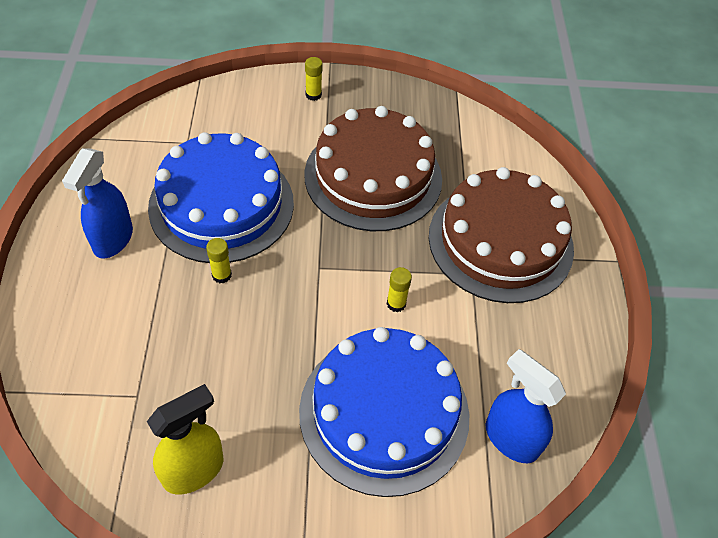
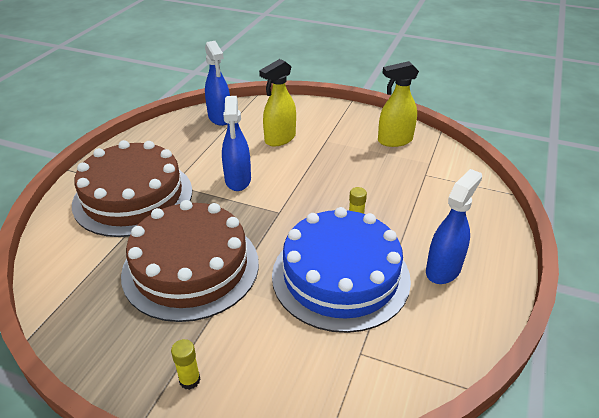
camera: 155 degrees left, 15 degrees down
blue cake [299,327,469,497] -> yellow spray bottle [259,59,296,146]
yellow glue stick [387,267,412,312] -> blue spray bottle [222,96,251,191]

